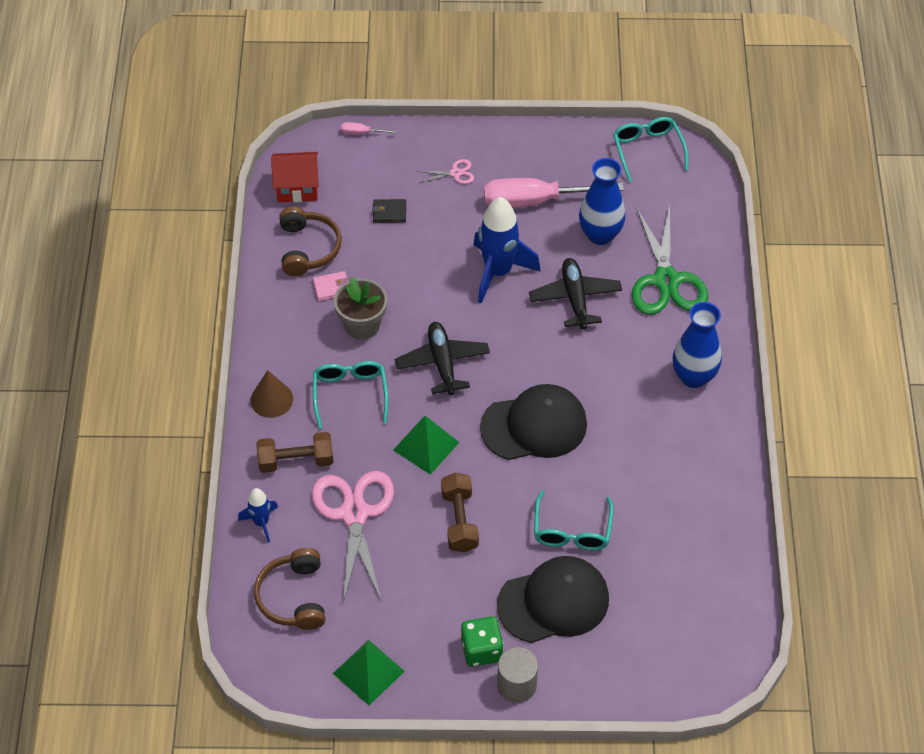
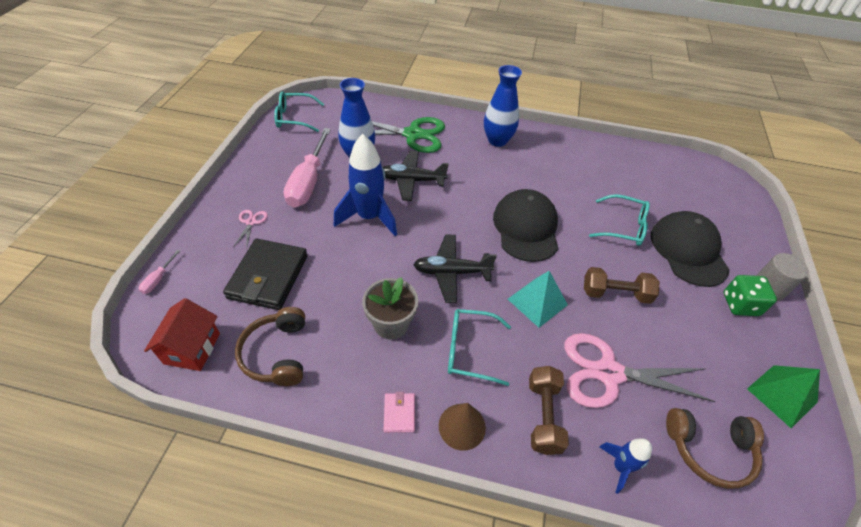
camera: 80 degrees left, 5 degrees down
brown headphones [279,207,342,276] -> brown headphones turned 105 degrees counterclockwise [235,307,305,386]
pink wallet [313,271,349,301] -> pink wallet moved to [384,392,415,433]
black wallet [372,199,406,223] -> black wallet [223,239,308,310], size x2.24
green pyramid [393,416,459,475] -> turquoise pyramid [508,271,568,328]

